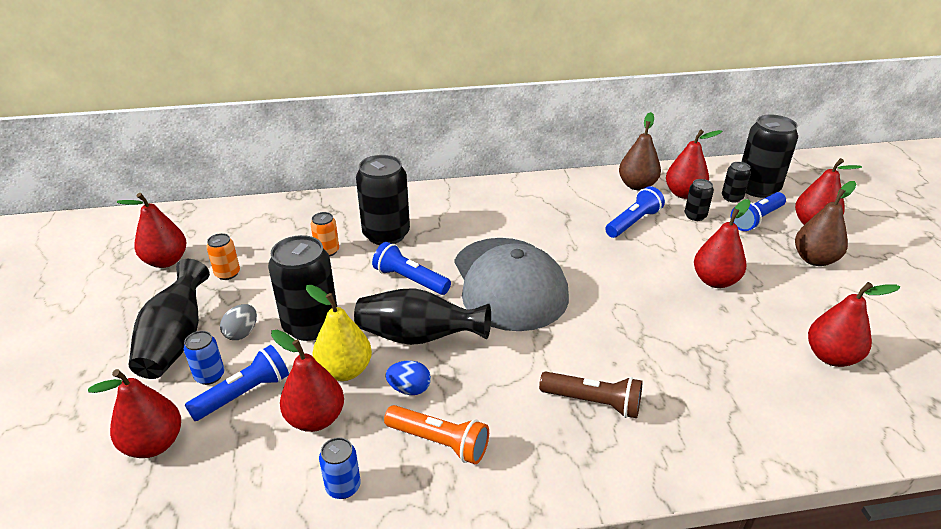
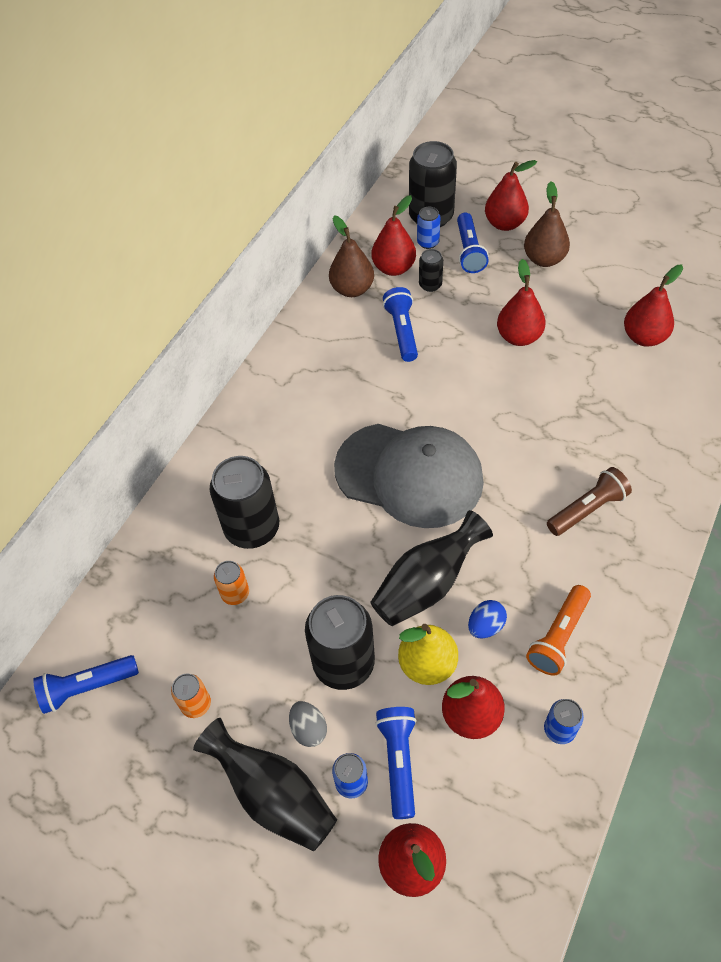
camera: 50 degrees left, 20 degrees up
red pear [117,193,186,268] -> none
blue flashlight [372,242,451,295] -> blue flashlight moved to [33,655,139,714]
orange flashlight [384,405,489,464] -> orange flashlight turned 150 degrees clockwise [526,585,591,676]
black can [722,162,751,203] -> blue can [417,207,441,249]

